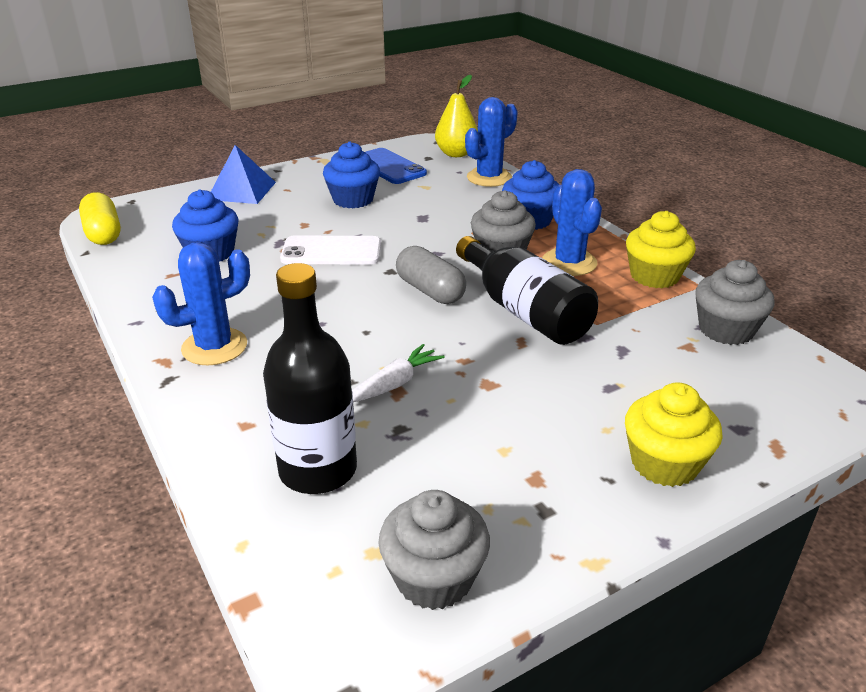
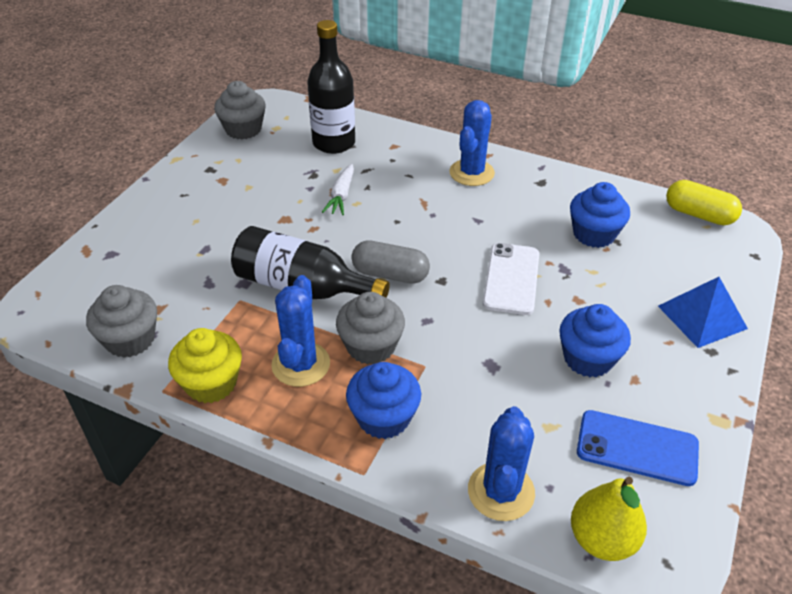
camera: 145 degrees right, 10 degrees up
white phone [280,236,381,265] -> white phone turned 45 degrees counterclockwise [483,243,539,315]
blue cactus [542,169,602,276] -> blue cactus turned 60 degrees clockwise [271,275,330,387]
yellow cupcake [625,383,723,487] -> none

